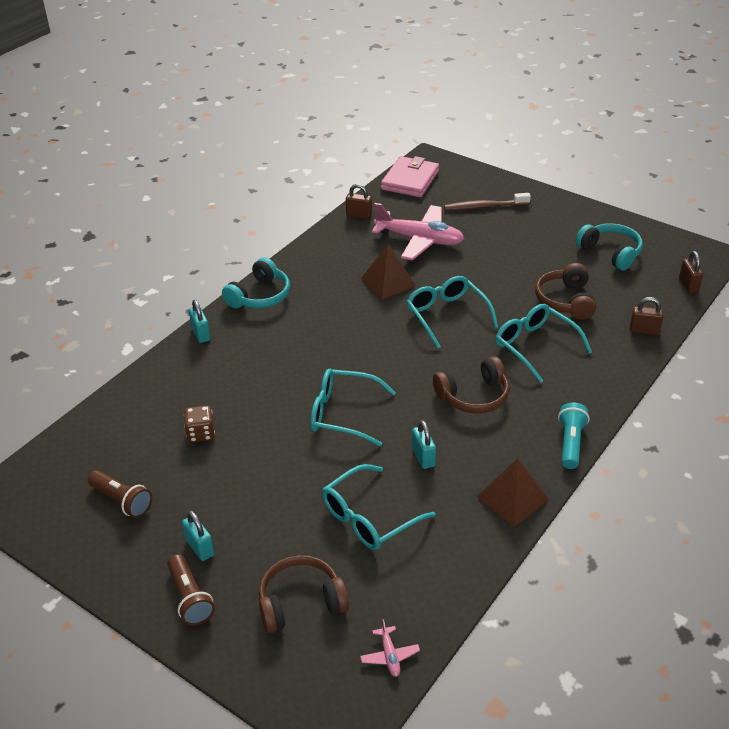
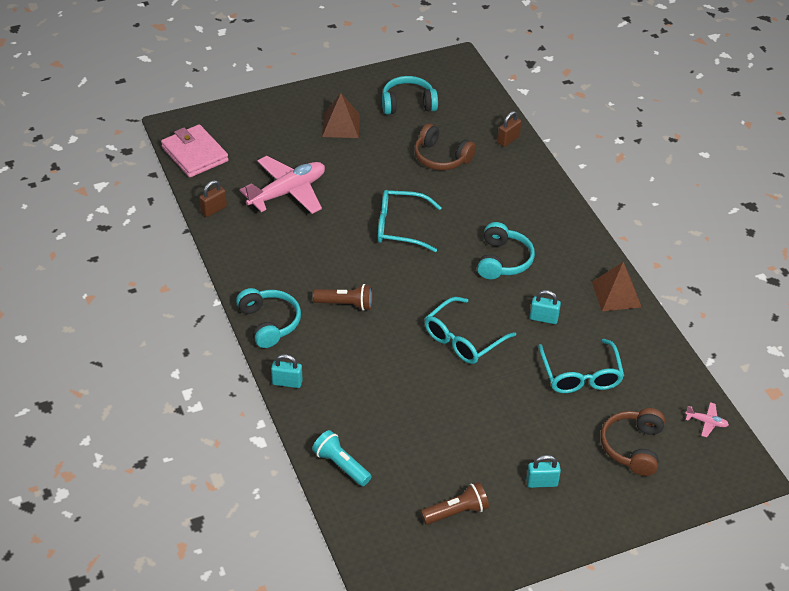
camera: 60 degrees left, 5 degrees up
brown flashlight [167,554,215,626] -> brown flashlight moved to [313,284,373,311]
brown dice [184,405,215,443] -> none
brown pyramid [361,244,416,299] -> brown pyramid moved to [322,93,360,138]
brown headphones [433,356,509,413] -> turquoise headphones [477,222,535,279]
brown toothbrush [444,193,531,210] -> none
turquoise glasses [495,304,592,383] -> none
turquoise flashlight [558,402,590,469] -> turquoise flashlight moved to [312,430,372,486]
brown padlock [679,251,703,293] -> none

